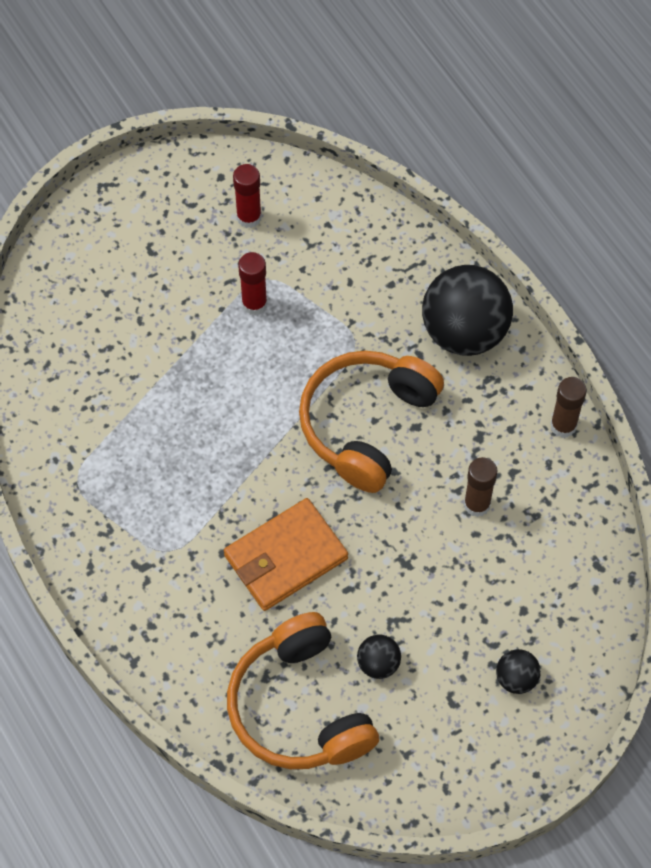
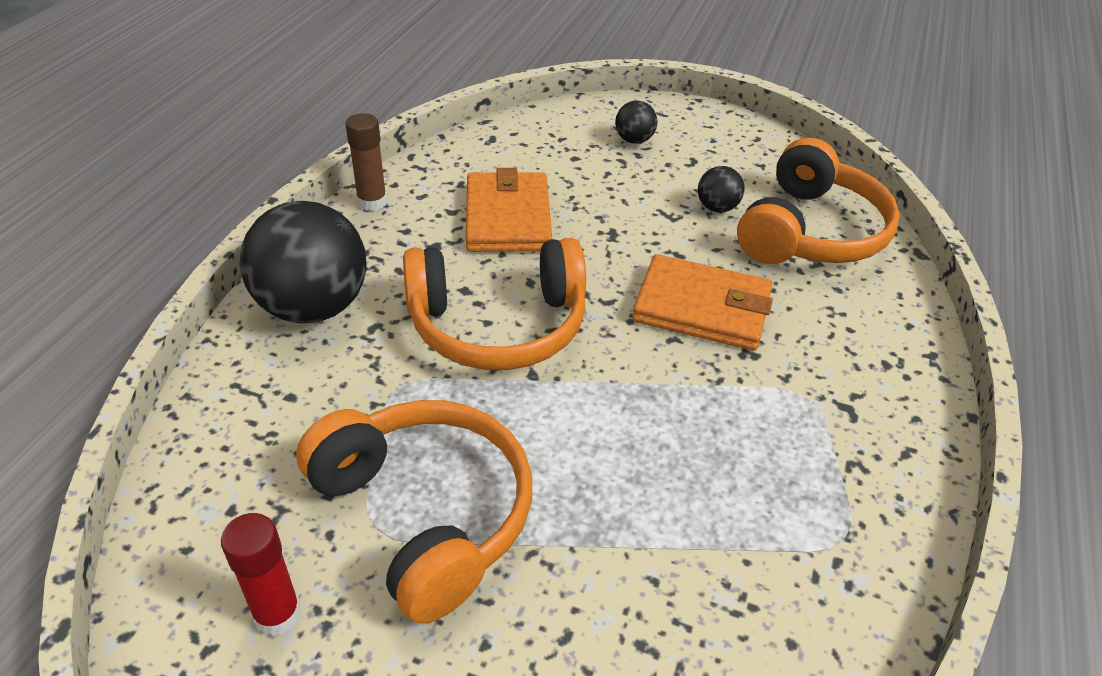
camera: 130 degrees left, 20 degrees down
red glue stick [238,252,267,315] -> orange headphones [296,400,532,624]
brown glue stick [464,457,497,517] -> orange wallet [466,168,552,252]

